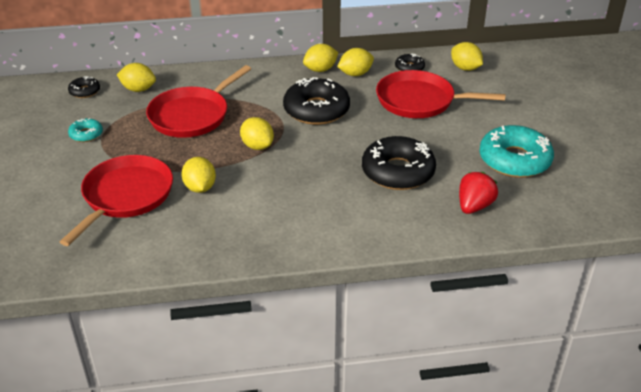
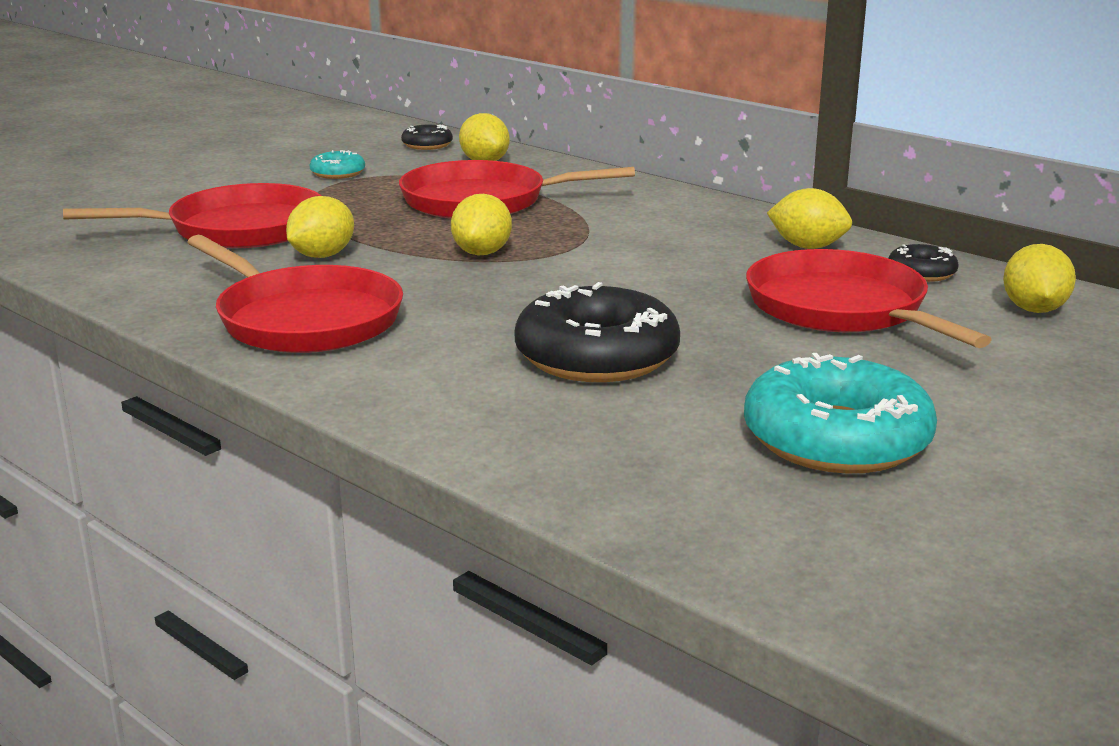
camera: 50 degrees right, 15 degrees down
black donut [283,77,350,125] -> none
yellow lemon [303,44,338,72] -> none
red strawberry [459,172,498,214] -> none
none -> red pan [187,235,403,353]

